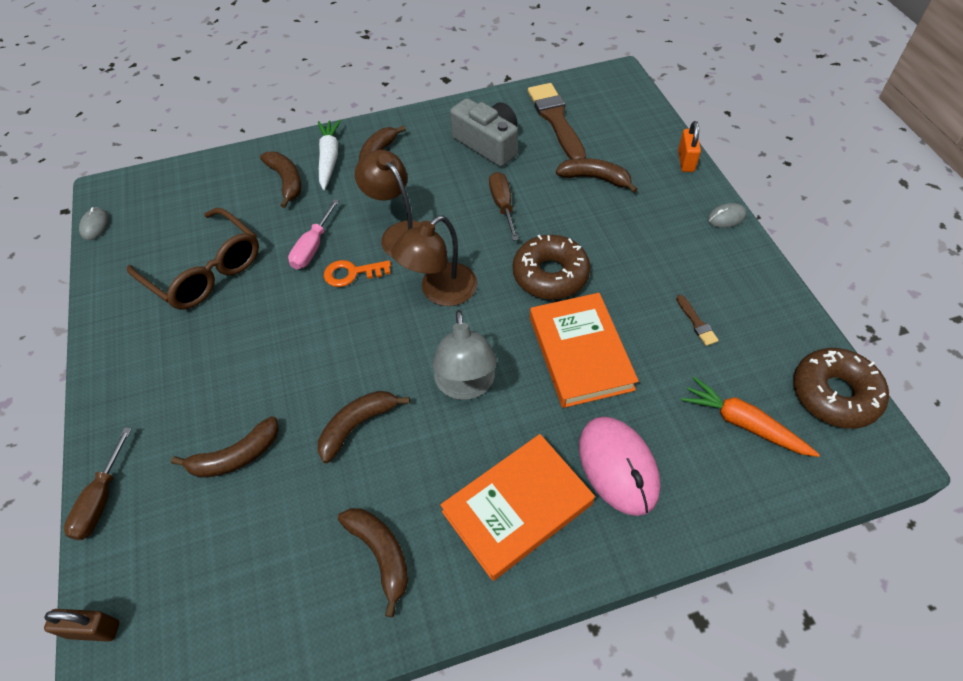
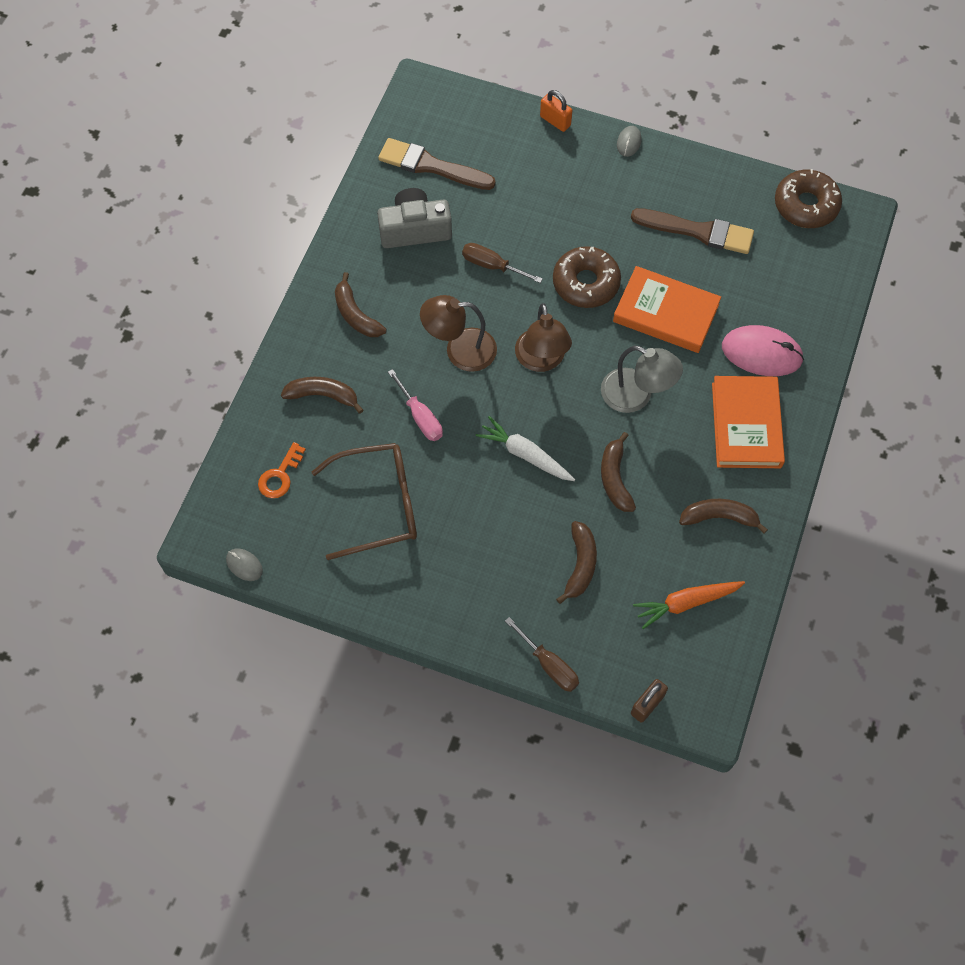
camera: 55 degrees left, 10 degrees up
white carrot [318,120,341,190] -> white carrot moved to [476,416,575,481]
orange key [324,260,391,287] -> orange key moved to [258,442,306,498]
brown banana [556,158,638,193] -> none
brown brush [676,295,719,346] -> brown brush [631,208,754,254], size x2.32
orange carrot [681,377,820,457] -> orange carrot moved to [633,581,745,629]

